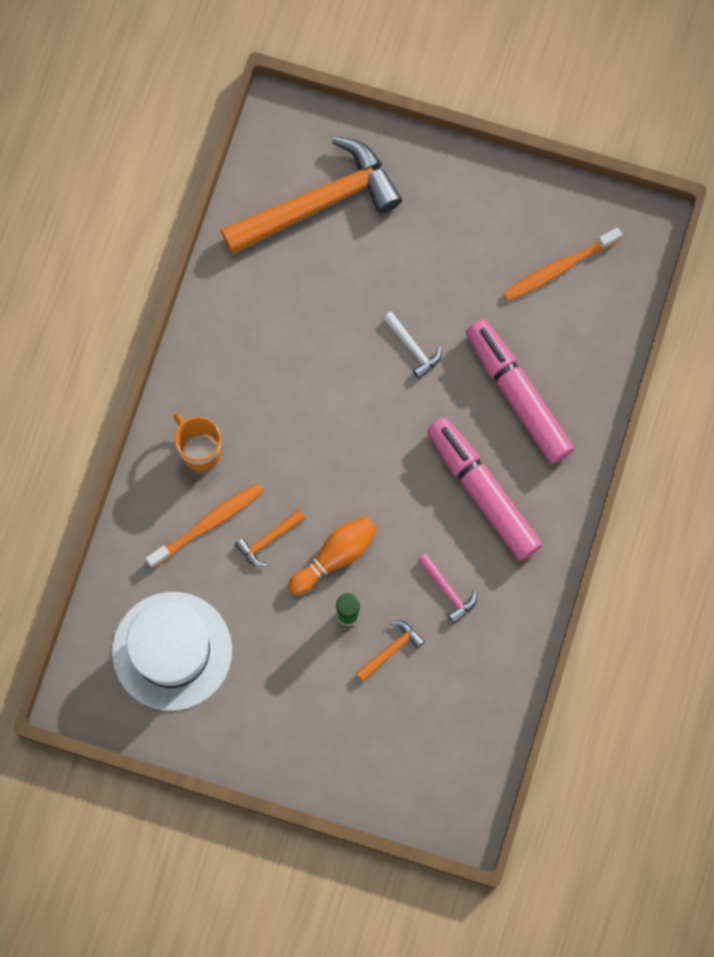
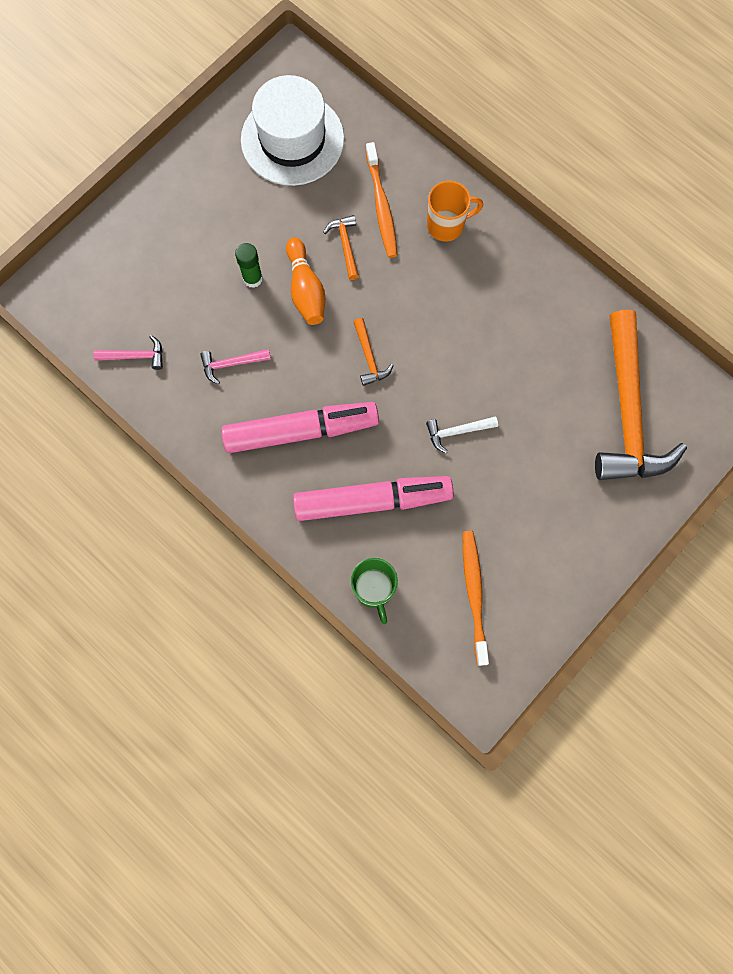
camera: 115 degrees right, 0 degrees up
orange hammer [355,621,425,682] -> orange hammer moved to [353,318,394,386]
none -> pink hammer [93,335,163,370]
none -> green mug [351,558,398,624]

